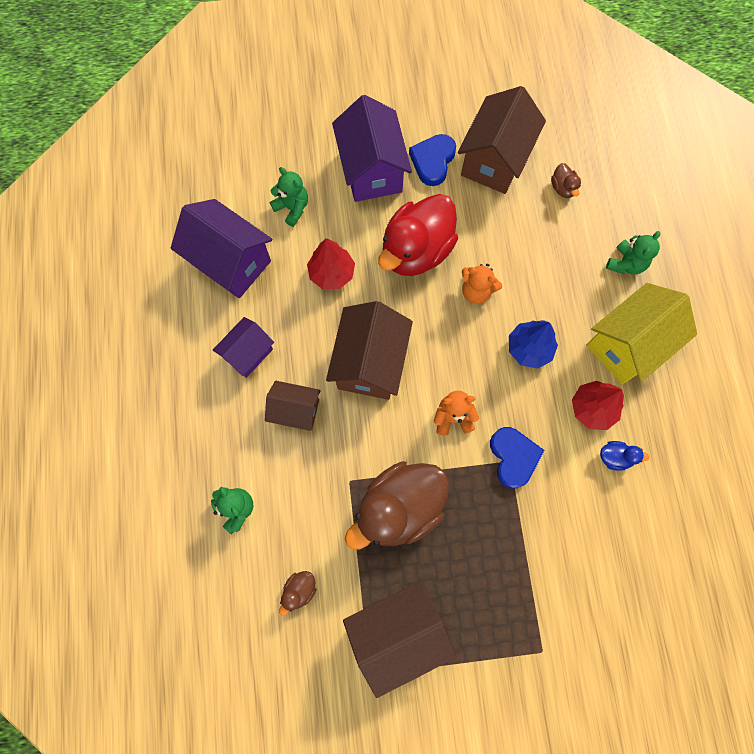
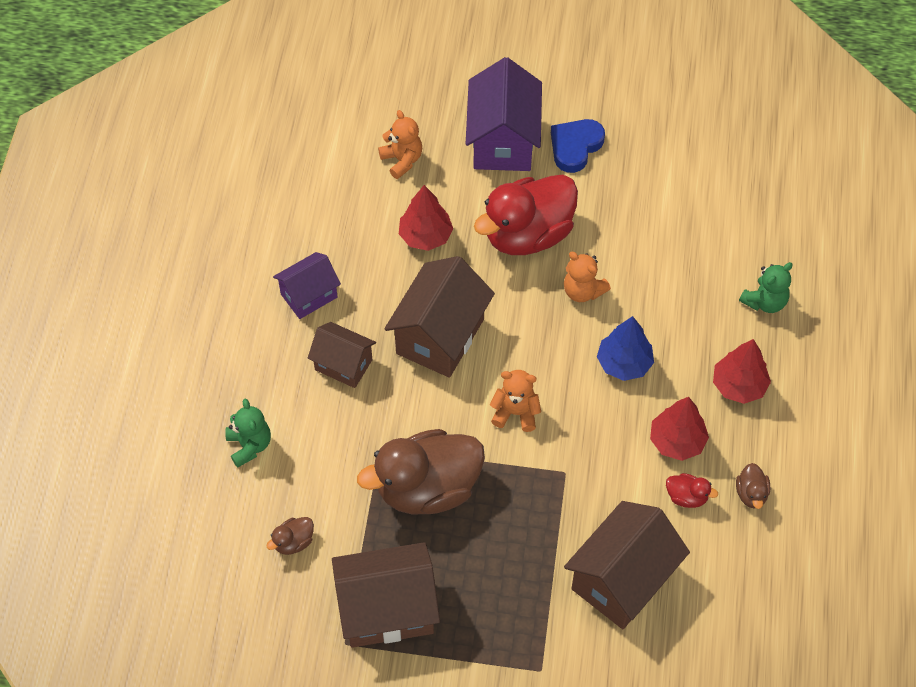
camera: 15 degrees right, 15 degrees down
purple house [171,199,272,298] -> none
green teddy bear [270,167,308,227] -> orange teddy bear [378,110,422,179]
brown house [458,86,546,194] -> brown house moved to [564,501,690,629]
blue heart [490,427,544,489] -> none
brown duck [551,163,581,198] -> brown duck moved to [736,463,770,509]
yellow house [586,283,697,384] -> red tree [713,339,771,404]
blue duck [600,441,649,471] -> red duck [666,473,718,508]

